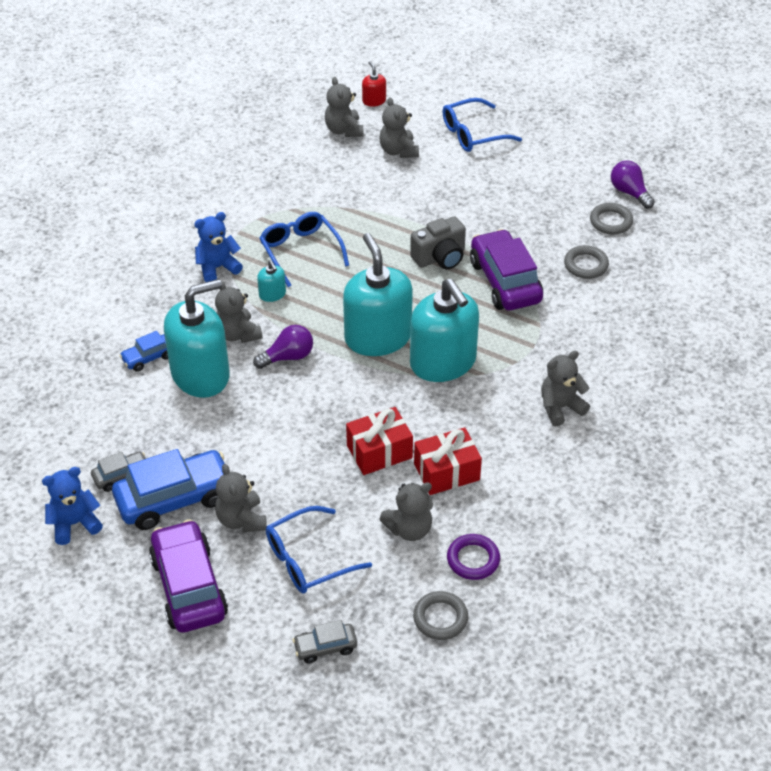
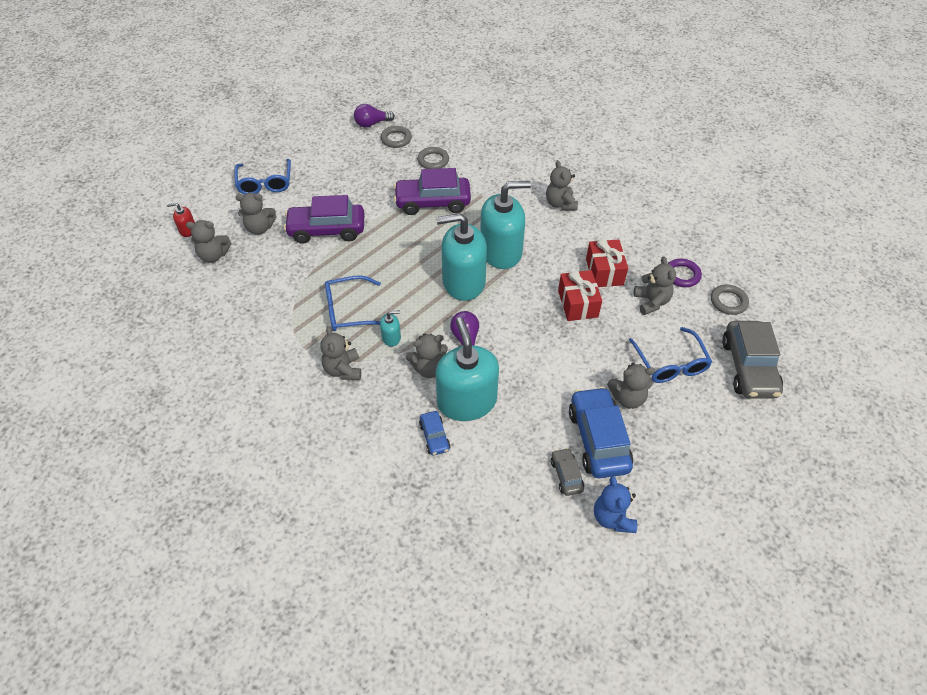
camera: 75 degrees left, 5 degrees up
purple car [149,519,228,632] -> purple car moved to [284,195,364,244]
blue teddy bear [194,212,243,282] -> grey teddy bear [320,326,361,380]
grey car [292,620,357,663] -> grey car [722,321,783,399], size x2.02
grey camera [410,216,466,269] -> none

